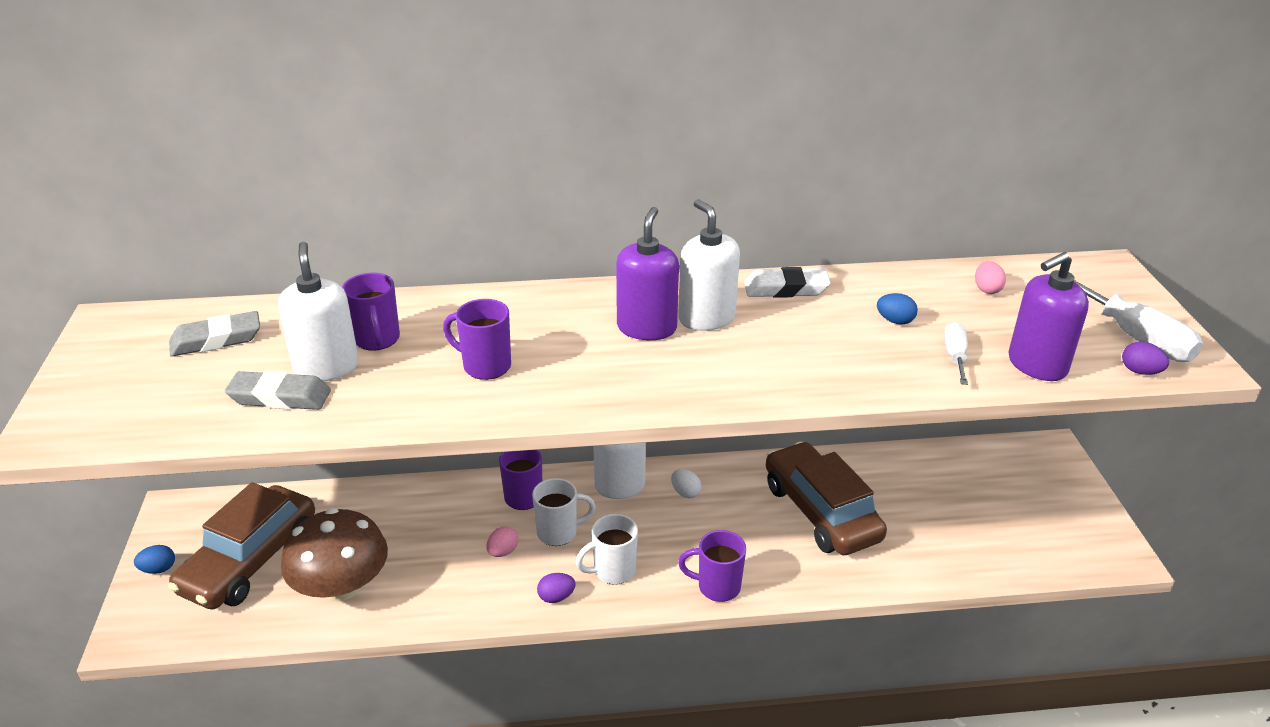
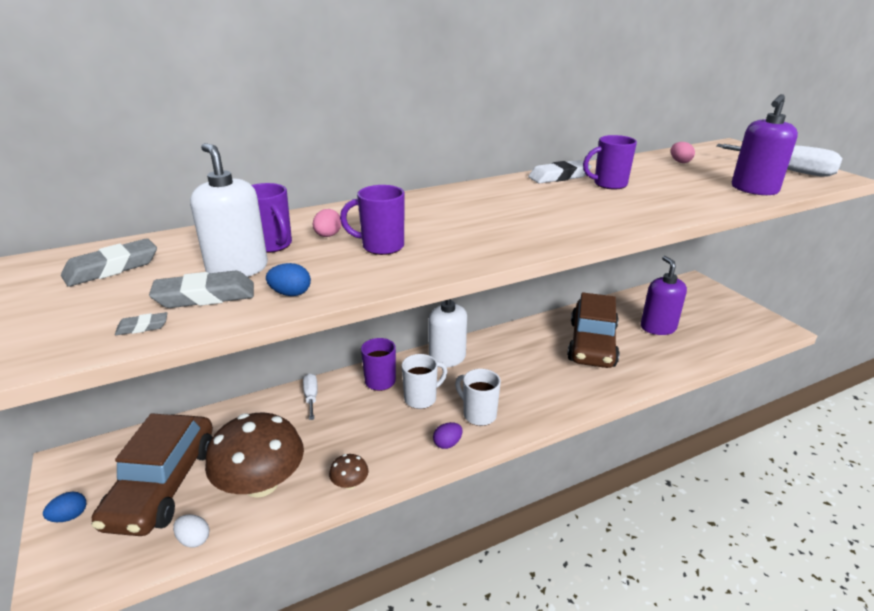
camera: 20 degrees left, 5 degrees down
pink egg [486,526,518,557] -> pink egg moved to [313,209,342,237]
white mug [576,514,638,585] -> white mug turned 90 degrees clockwise [455,369,501,426]
purple soap dispenser [616,207,679,340] -> purple soap dispenser moved to [641,256,687,335]
white egg [671,469,701,499] -> white egg moved to [173,514,210,547]
white soap dispenser [678,199,740,331] -> none
purple mug [678,530,746,602] -> purple mug moved to [583,135,637,190]
brown car [766,442,887,555] -> brown car turned 120 degrees counterclockwise [567,293,620,368]
blue egg [877,293,918,325] -> blue egg moved to [266,263,311,296]
white screwdriver [944,322,968,385] -> white screwdriver moved to [303,373,318,420]
purple egg [1122,342,1169,375] -> none
none -> grey eraser [115,312,167,335]
none -> brown mushroom [329,454,368,489]

